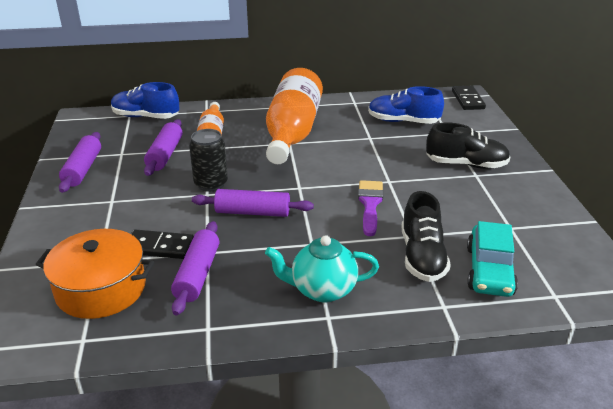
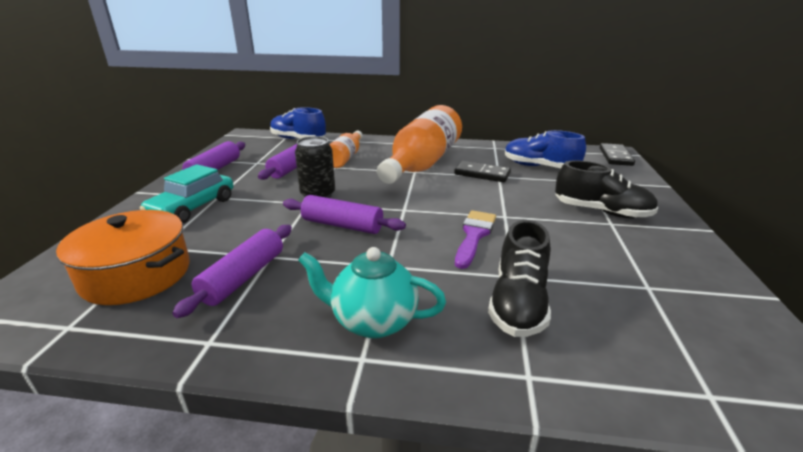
camera: 15 degrees right, 5 degrees down
black domino [131,229,194,259] -> black domino moved to [454,161,511,182]
turquoise car [467,221,518,297] -> turquoise car moved to [140,164,233,223]

